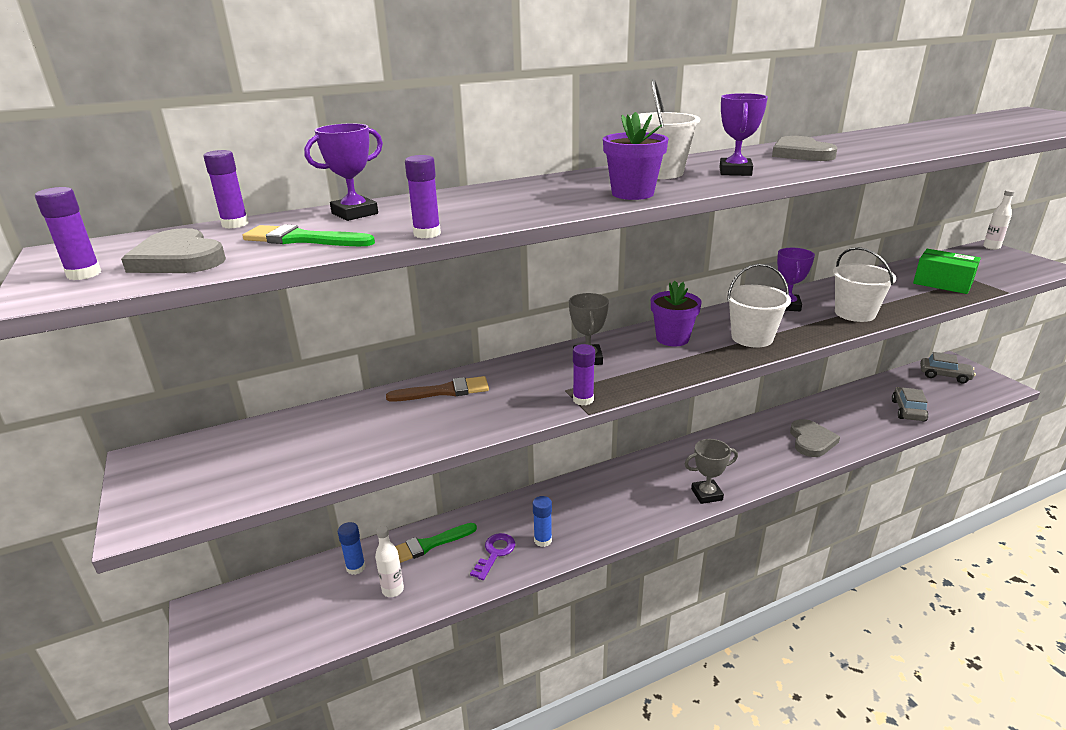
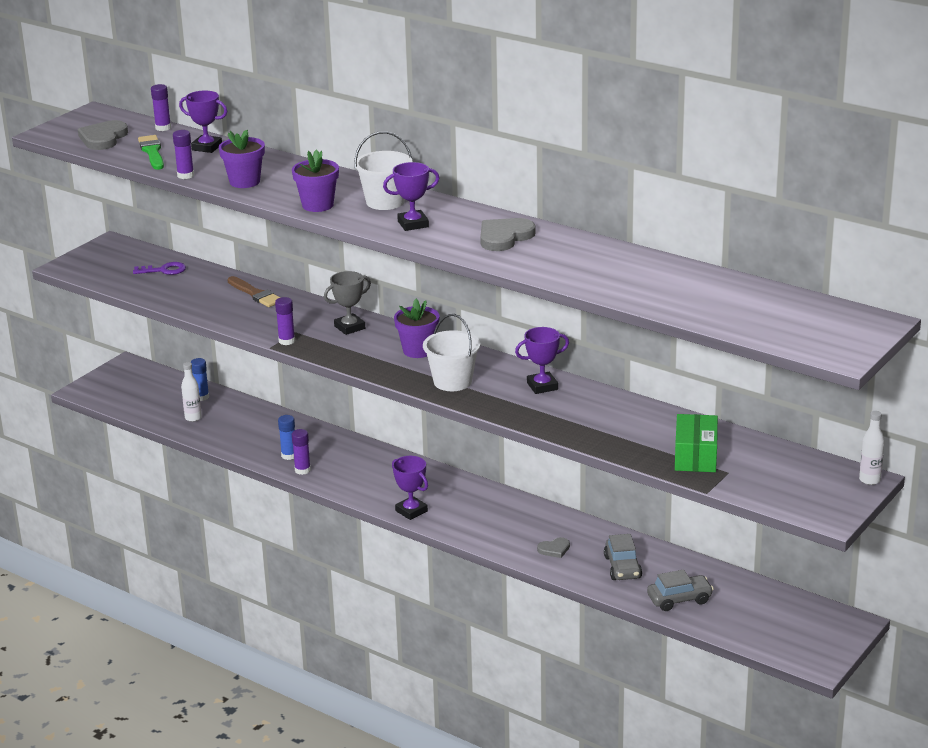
camera: 60 degrees right, 0 degrees up
purple glue stick [35,187,101,280] -> purple glue stick moved to [292,429,311,475]
green brush [395,523,477,563] -> none
purple key [470,533,515,580] -> purple key moved to [133,262,186,275]
grey trophy [685,439,738,504] -> purple trophy [392,456,428,520]
grey heart [790,419,840,457] -> grey heart [537,537,570,558], size x0.56
white bucket [833,247,896,322] -> none
grey car [920,352,976,383] -> grey car moved to [604,534,642,580]
none -> purple flower pot [219,130,265,188]

